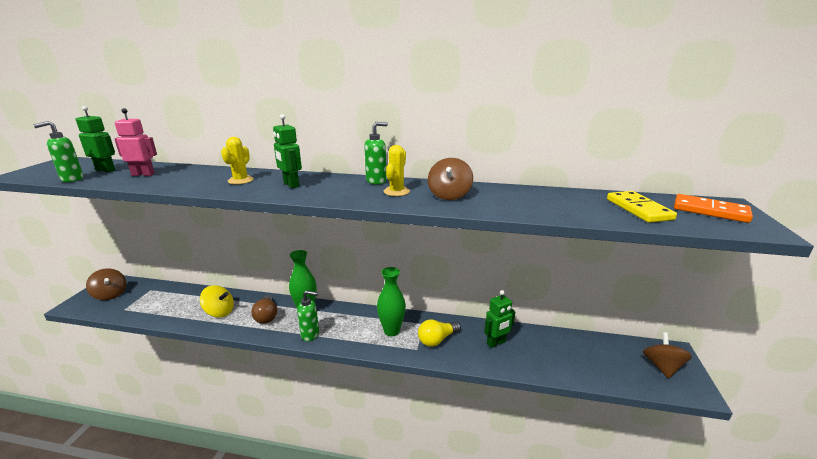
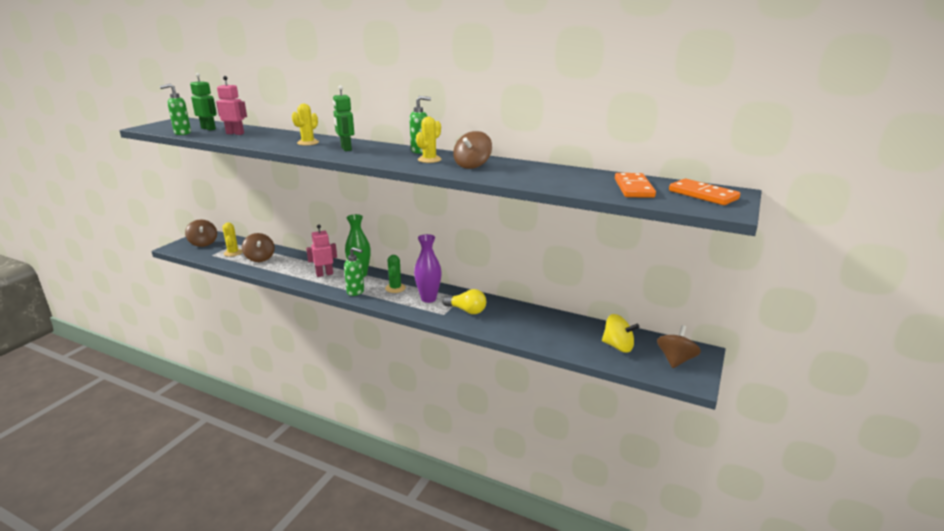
camera: 15 degrees right, 0 degrees up
yellow spinning top [200,285,234,318] -> yellow spinning top moved to [602,314,639,353]
brown light bulb [251,295,277,324] -> pink robot [306,225,337,277]
green vase [377,267,406,336] -> purple vase [414,234,442,303]
yellow light bulb [418,320,461,347] -> yellow light bulb turned 135 degrees counterclockwise [442,289,486,314]
green robot [484,290,515,348] -> none
yellow domino [607,191,677,223] -> orange domino [615,173,656,198]
none -> yellow cactus [223,223,243,257]
none -> brown spinning top [242,233,275,262]
none -> green cactus [385,255,406,293]

